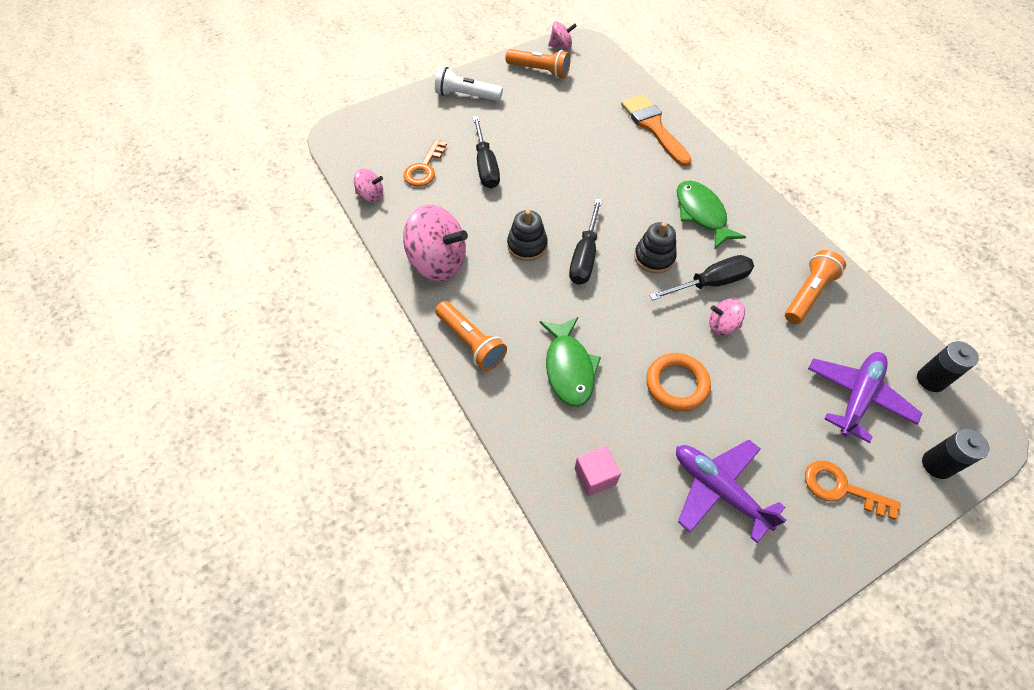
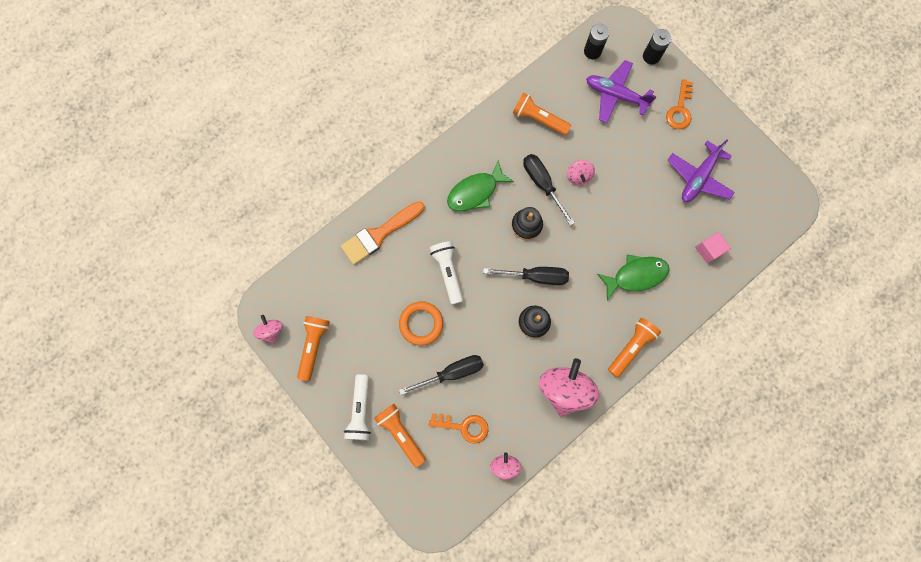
camera: 100 degrees left, 20 degrees up
orange ring [646,353,711,411] -> orange ring moved to [399,301,443,346]
none -> orange flashlight [374,404,426,467]
none -> white flashlight [430,241,463,304]

